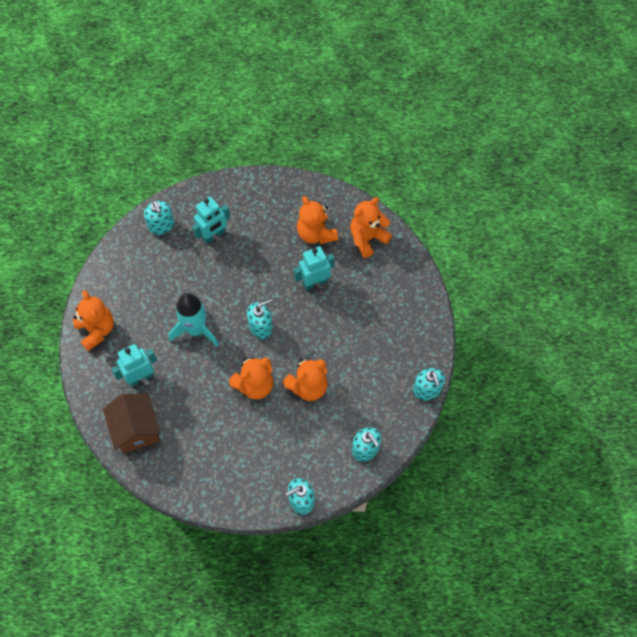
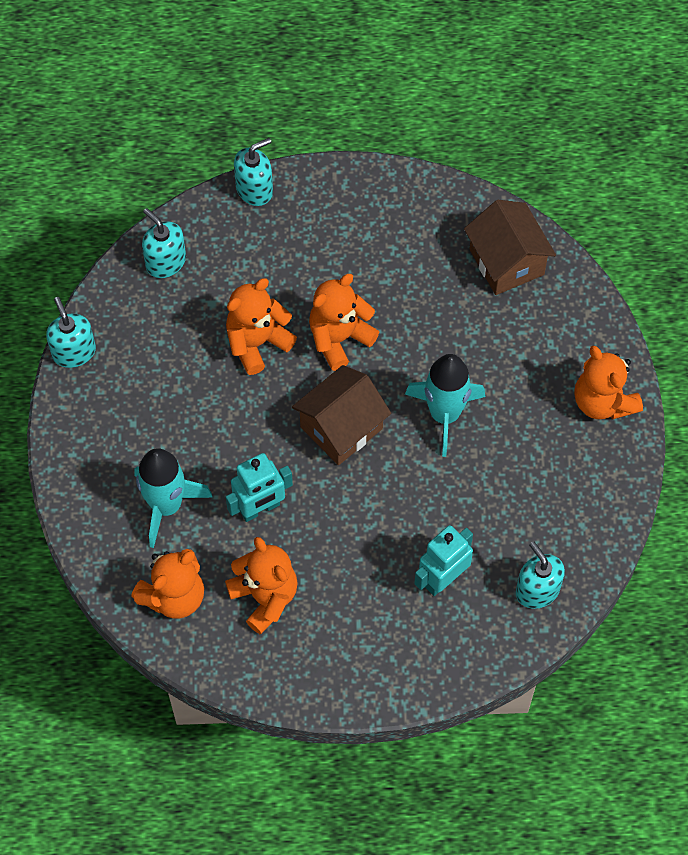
camera: 175 degrees right, 0 degrees up
turquoise robot [111,344,157,386] -> none
turquoise soap dispenser [247,299,273,339] -> brown house [292,365,391,465]
none -> turquoise rocket [134,448,213,548]

